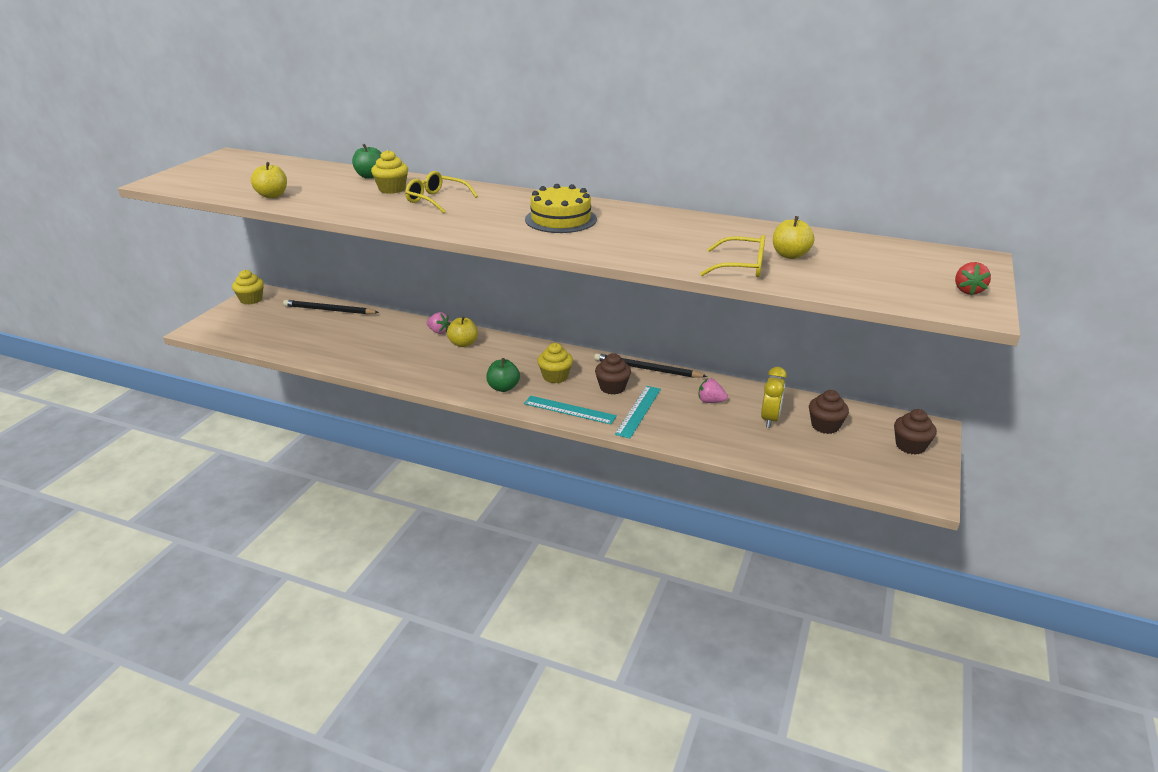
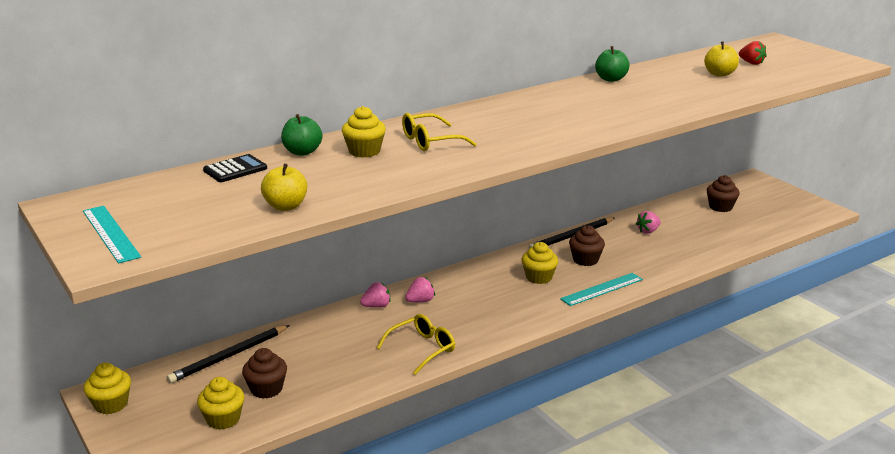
camera: 55 degrees left, 5 degrees down
yellow apple [447,317,478,347] -> pink strawberry [405,277,435,302]
green apple [486,358,520,392] -> green apple moved to [595,46,630,82]
yellow cake [525,184,597,233] -> none
turquoise ruler [615,386,661,438] -> turquoise ruler moved to [83,206,141,264]
yellow glasses [700,235,765,278] -> yellow glasses moved to [377,314,455,375]
yellow clock [761,367,787,428] -> none
brown cupcake [894,409,937,455] -> brown cupcake moved to [242,348,287,399]
red strawberry [955,262,991,295] -> red strawberry moved to [739,41,767,65]
none -> yellow cupcake [197,377,244,430]
none -> black calculator [203,154,267,182]

